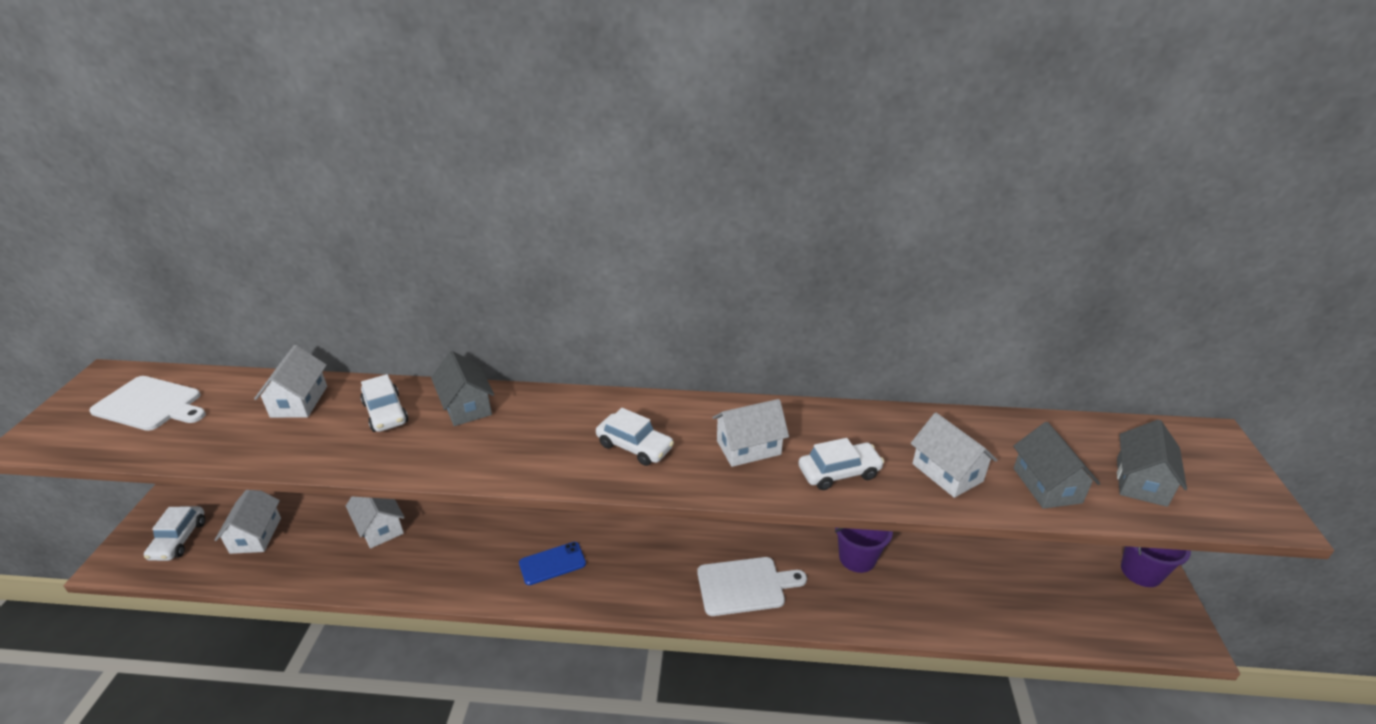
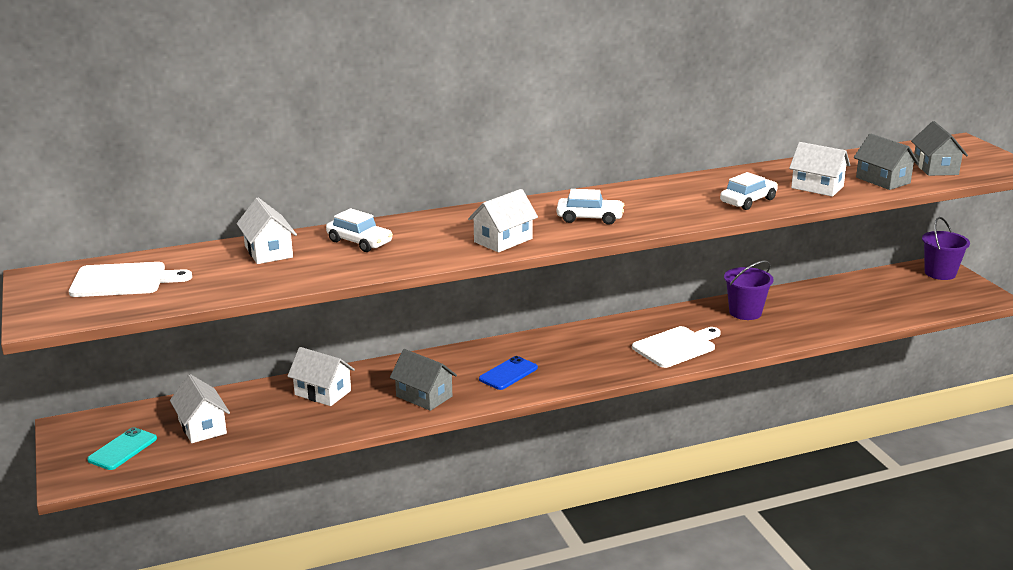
camera: 25 degrees left, 10 degrees down
white car [144,506,205,561] -> turquoise phone [87,427,157,470]
grey house [431,351,494,426] -> grey house moved to [390,349,457,411]
white house [712,399,789,467] -> white house moved to [468,189,538,252]

